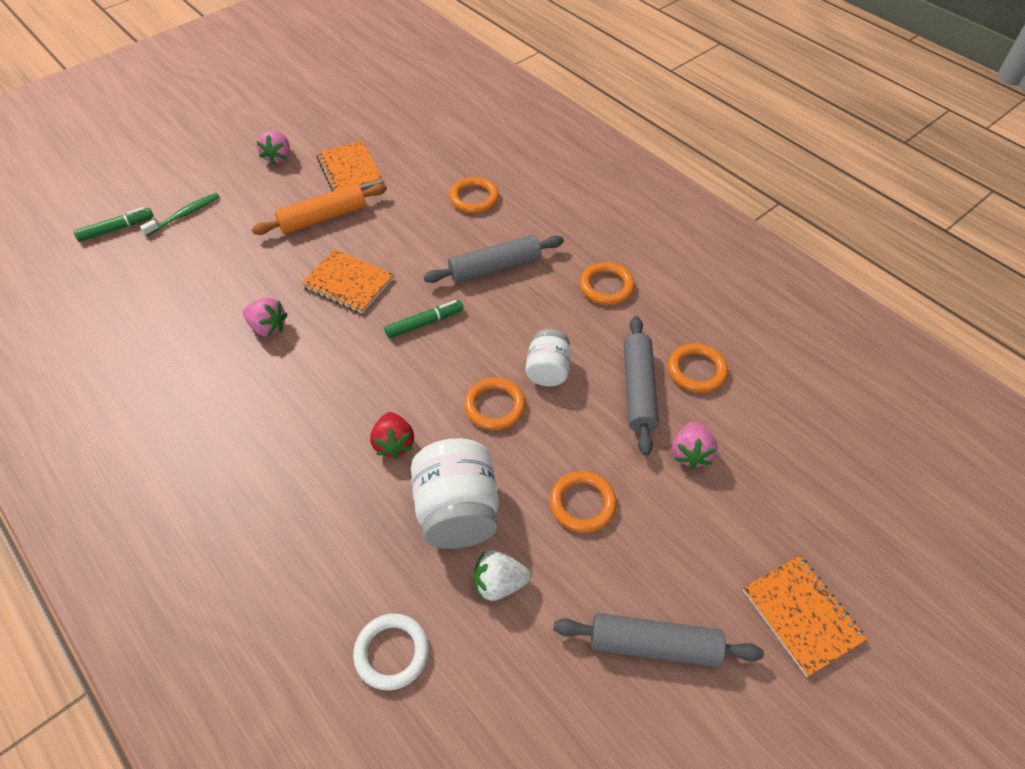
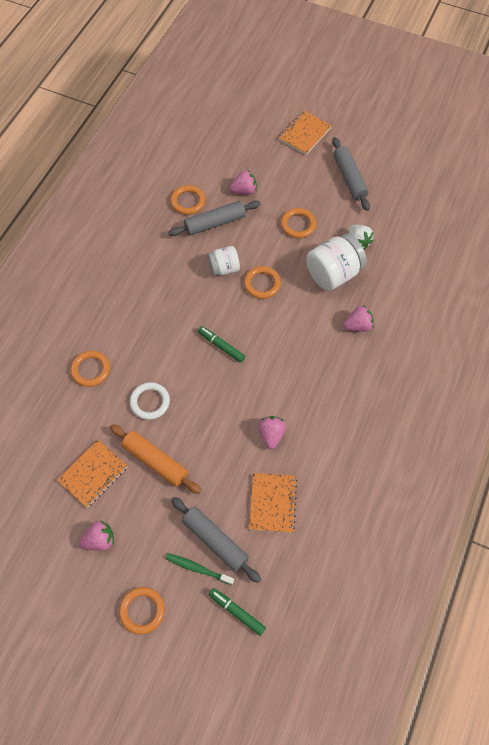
camera: 115 degrees left, 10 degrees up
orange notebook [301,249,394,313] -> orange notebook moved to [249,473,297,533]
white ring [353,613,429,690] -> white ring moved to [130,382,170,420]
red strawberry [370,412,414,459] -> none
grey rolling pin [424,235,564,283] -> grey rolling pin moved to [171,497,261,583]
orange ring [580,262,634,305] -> orange ring moved to [119,587,165,634]
none -> pink strawberry [343,305,374,332]

